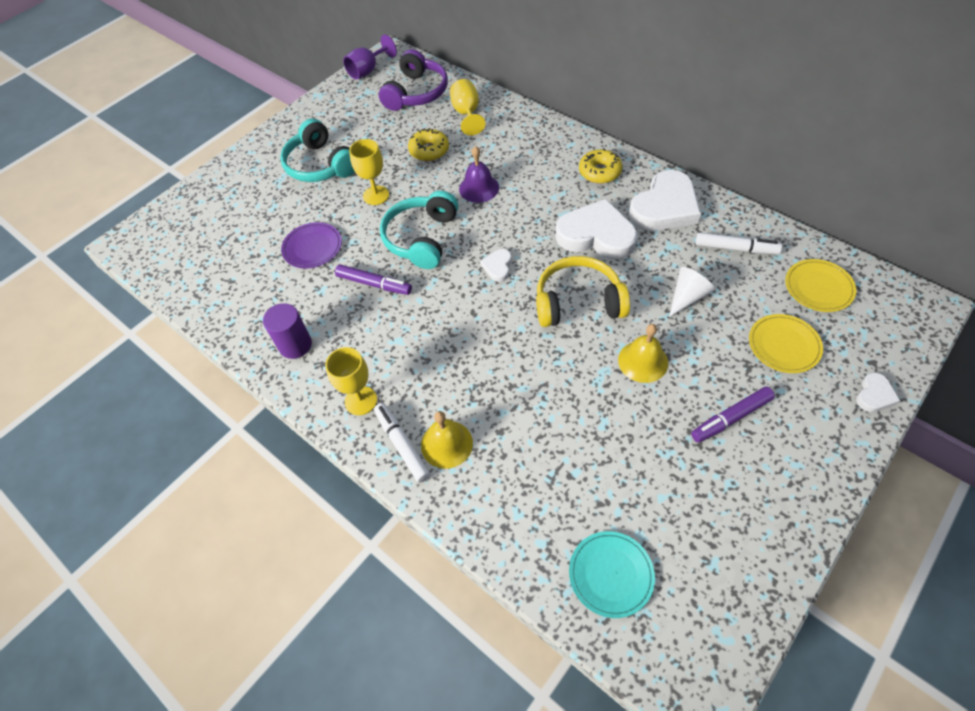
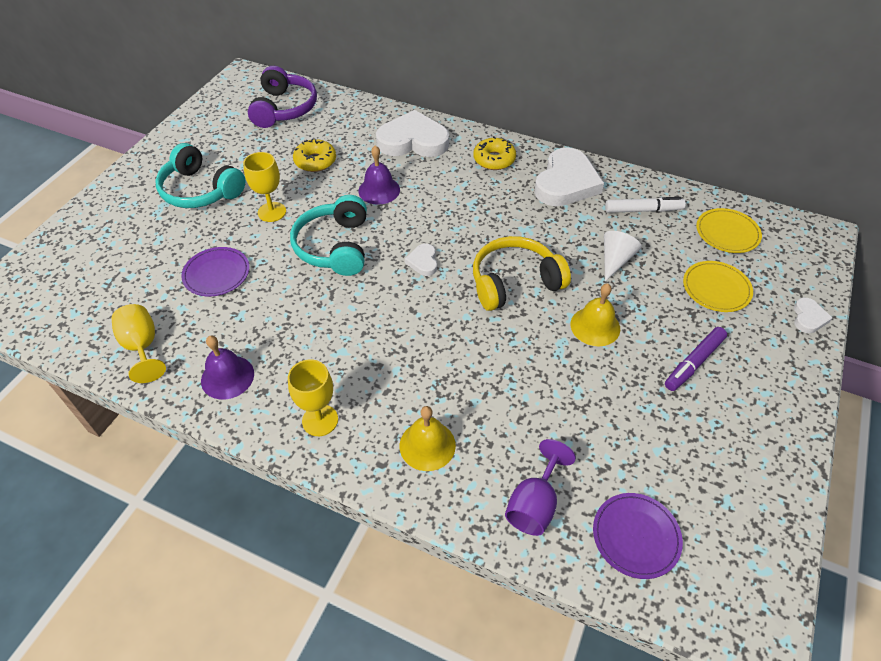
camera: 20 degrees left, 5 degrees down
purple cylinder [263,303,312,359] -> purple bell [201,336,254,400]
purple marker [335,264,412,295] -> none
purple goblet [343,34,397,80] -> purple goblet moved to [505,439,576,536]
white marker [374,403,430,483] -> none
yellow goblet [450,79,485,135] -> yellow goblet moved to [112,304,166,383]
white heart [556,199,637,259] -> white heart moved to [376,110,449,157]
turquoise plate [569,531,655,618] -> purple plate [593,493,683,579]

